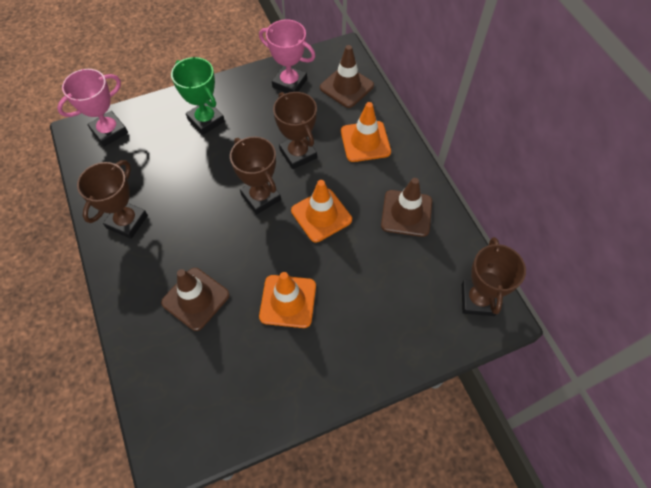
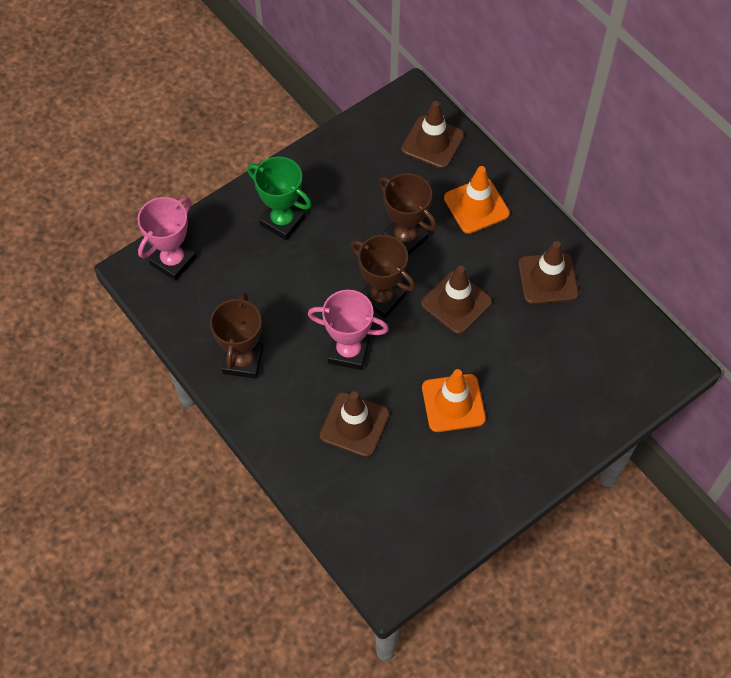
camera: 15 degrees left, 0 degrees up
pink trophy [259,19,316,93] -> pink trophy moved to [308,290,389,370]
orange traffic cone [291,180,352,242] -> brown traffic cone [421,266,492,334]
brown trophy [462,237,526,316] -> none

